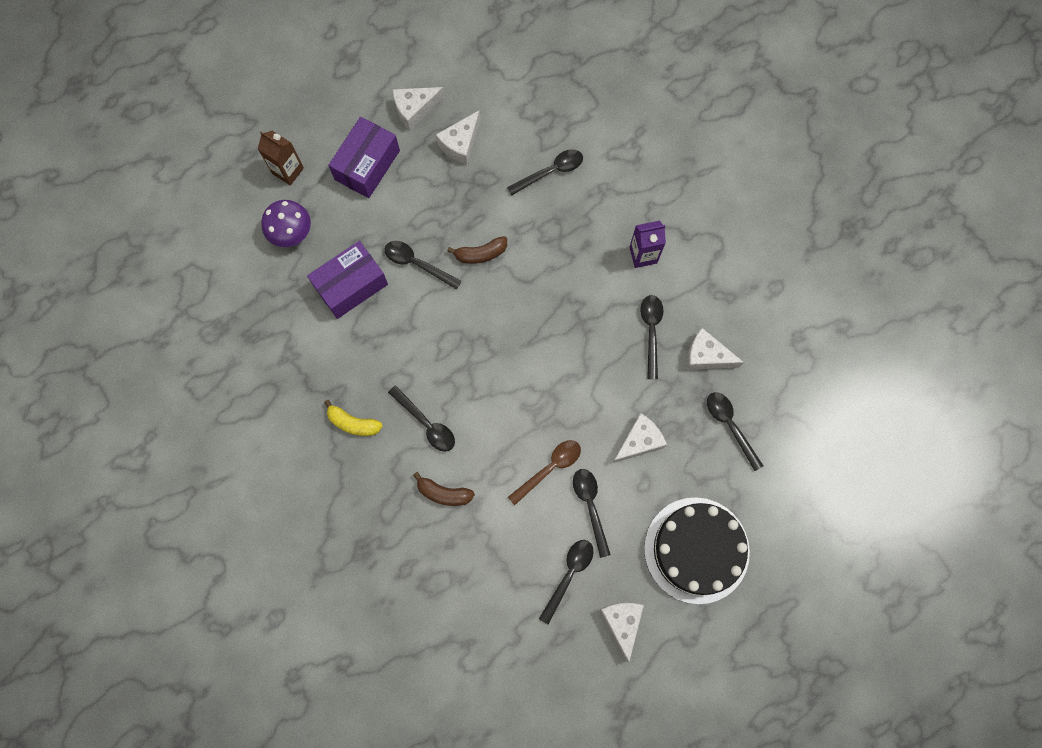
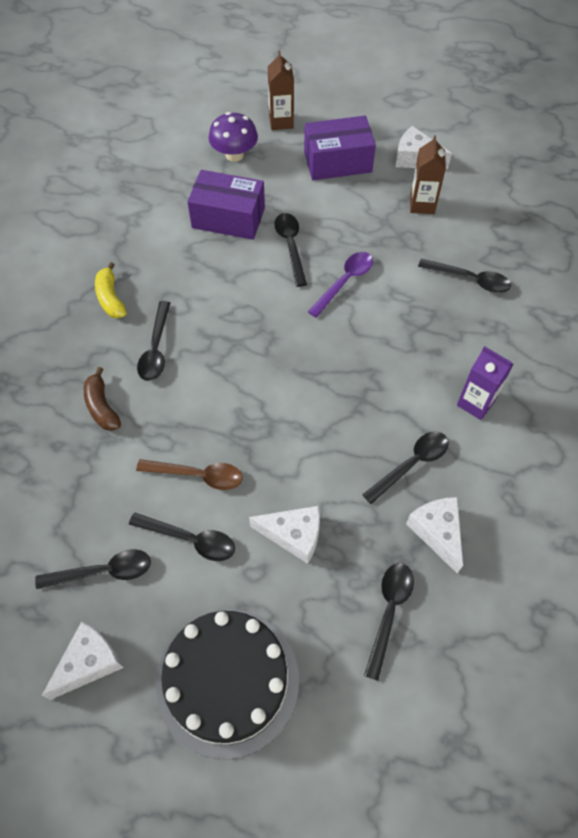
camera: 50 degrees right, 15 degrees down
white cheese [436,110,481,164] -> brown carton [410,135,446,214]
brown banana [447,236,507,264] -> purple spoon [308,252,373,318]
black spoon [573,469,611,558] -> black spoon turned 75 degrees clockwise [129,512,235,561]

